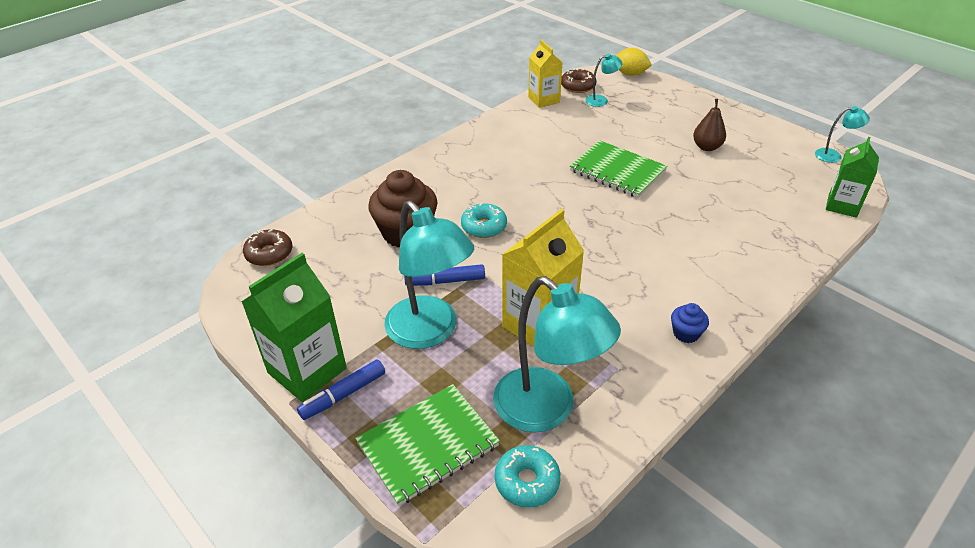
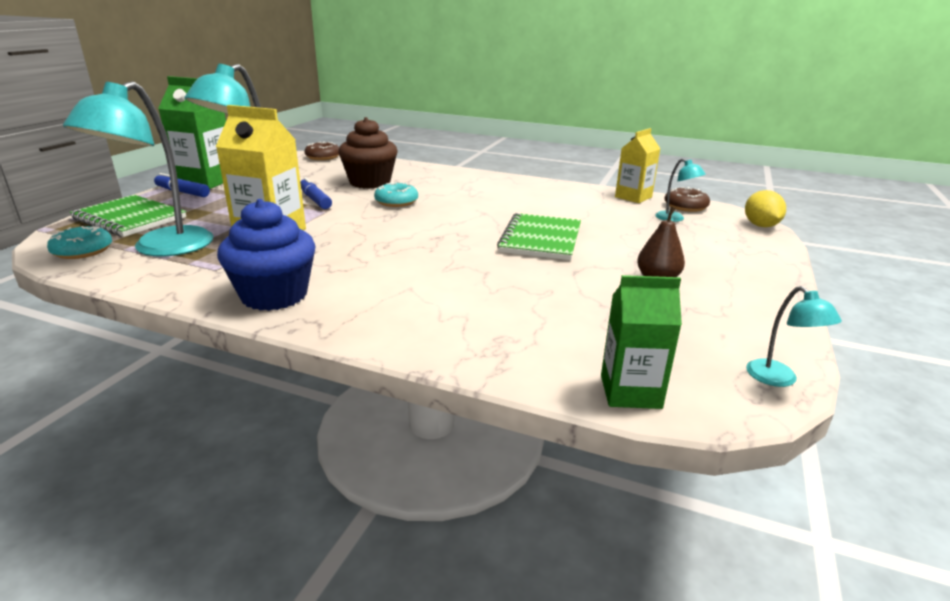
camera: 65 degrees right, 15 degrees down
blue cupcake [671,303,709,343] -> blue cupcake [217,199,316,311], size x2.14

